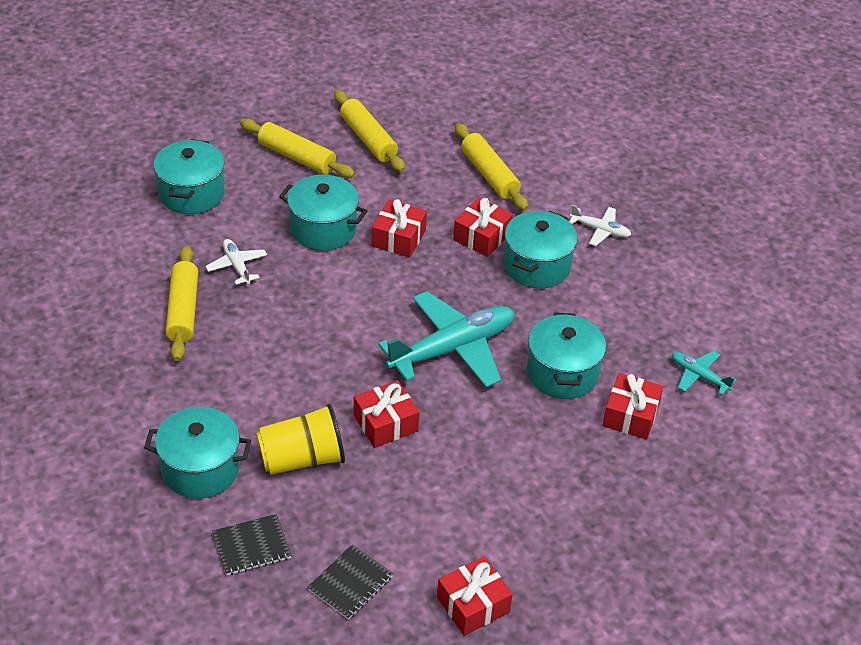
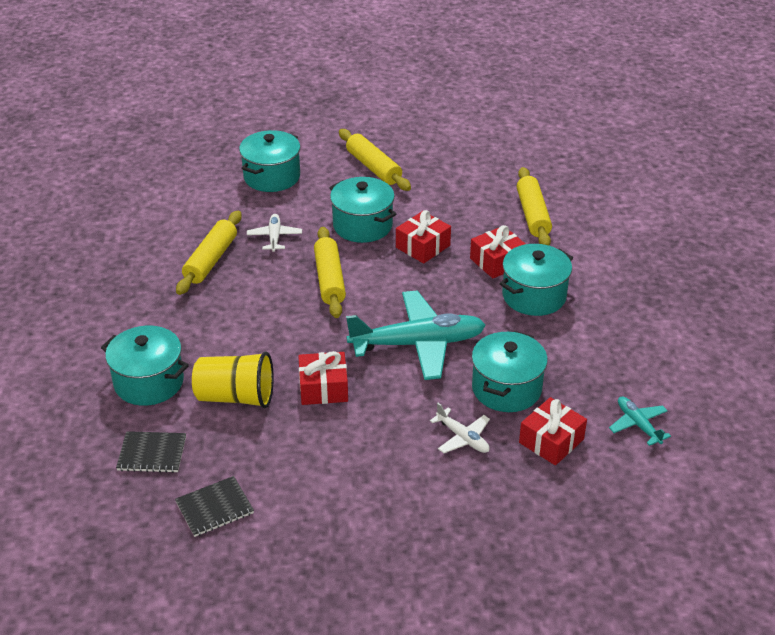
camera: 25 degrees right, 5 degrees down
yellow rolling pin [334,90,405,172] -> yellow rolling pin moved to [314,227,346,318]
red gift [437,557,513,636] -> none
white plane [569,205,631,246] -> white plane moved to [430,403,490,453]

